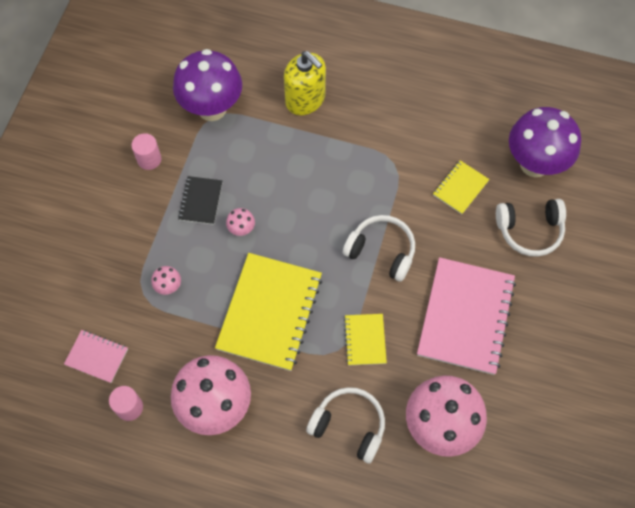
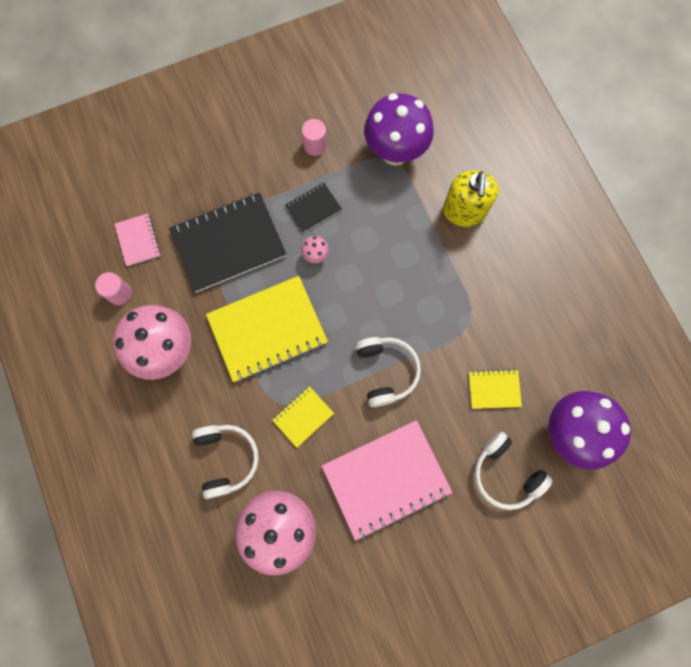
camera: 50 degrees right, 10 degrees up
pink mushroom [151,266,181,295] -> black notebook [169,192,286,293]

